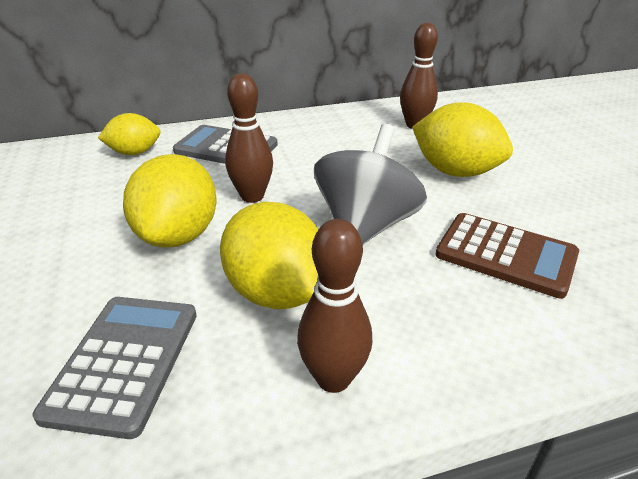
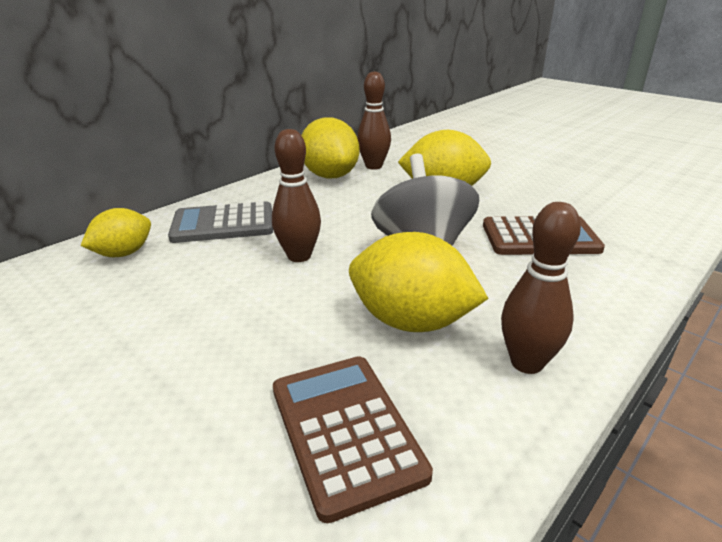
camera: 30 degrees left, 5 degrees down
grey calculator [33,297,197,439] -> brown calculator [273,356,433,523]
yellow lemon [123,154,217,248] -> yellow lemon moved to [301,117,359,178]

